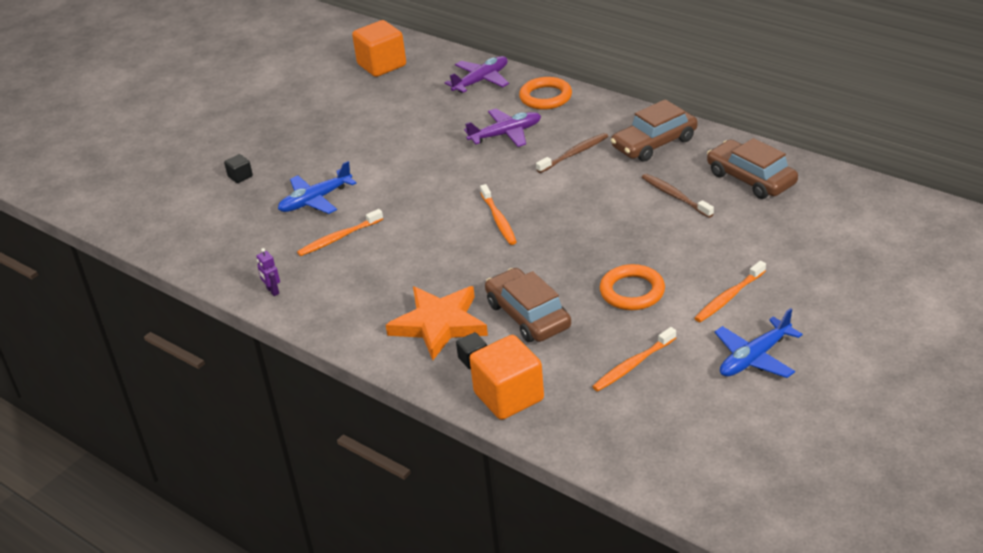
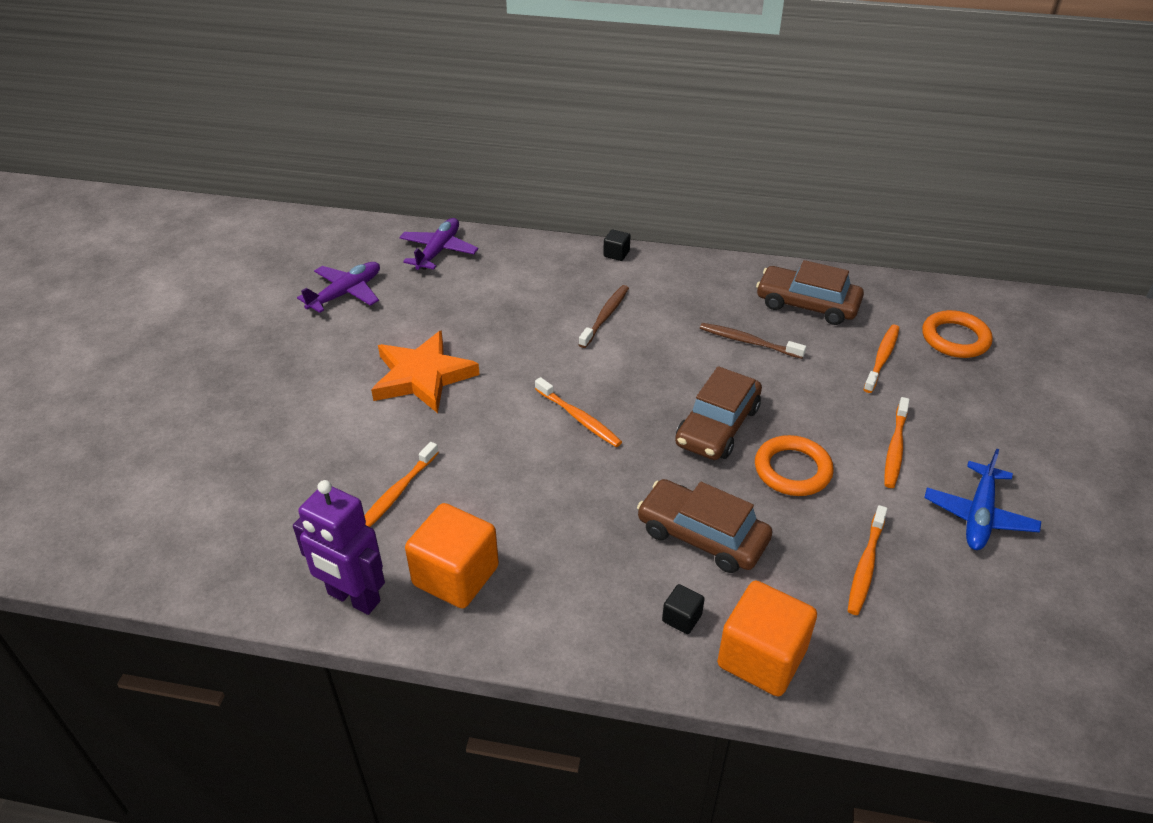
camera: 30 degrees left, 5 degrees up
black cube [224,154,253,183] -> black cube moved to [603,230,630,261]
purple robot [256,248,280,296] -> purple robot [293,480,385,615], size x2.27
blue plane [278,161,357,214] -> none
orange cube [352,20,406,77] -> orange cube moved to [405,503,499,609]
orange star [386,286,488,360] -> orange star moved to [371,330,480,413]
purple plane [464,109,541,147] -> purple plane moved to [297,262,380,313]
orange ring [519,77,572,110] -> orange ring moved to [922,310,993,358]
brown car [611,99,698,162] -> brown car moved to [675,366,762,460]
none -> orange toothbrush [863,324,899,393]

